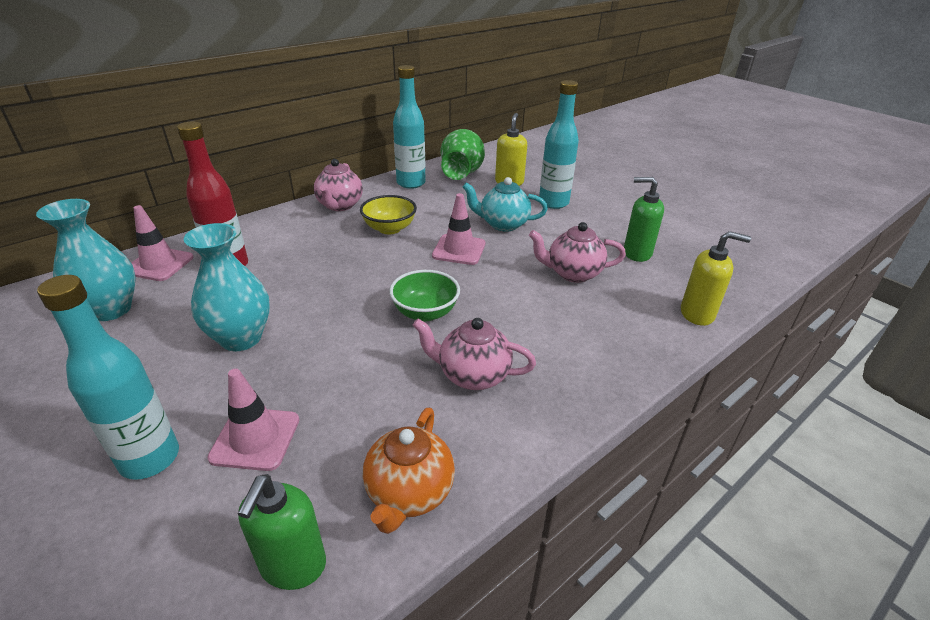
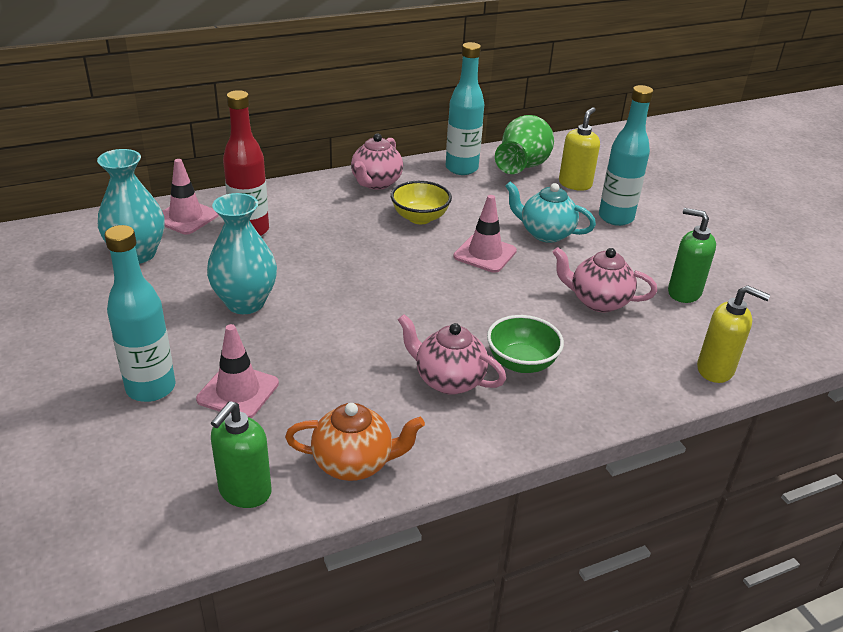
camera: 15 degrees right, 0 degrees up
orange teapot [363,408,455,534] -> orange teapot turned 120 degrees counterclockwise [285,403,425,481]
green bowl [389,270,460,321] -> green bowl moved to [487,315,564,373]

